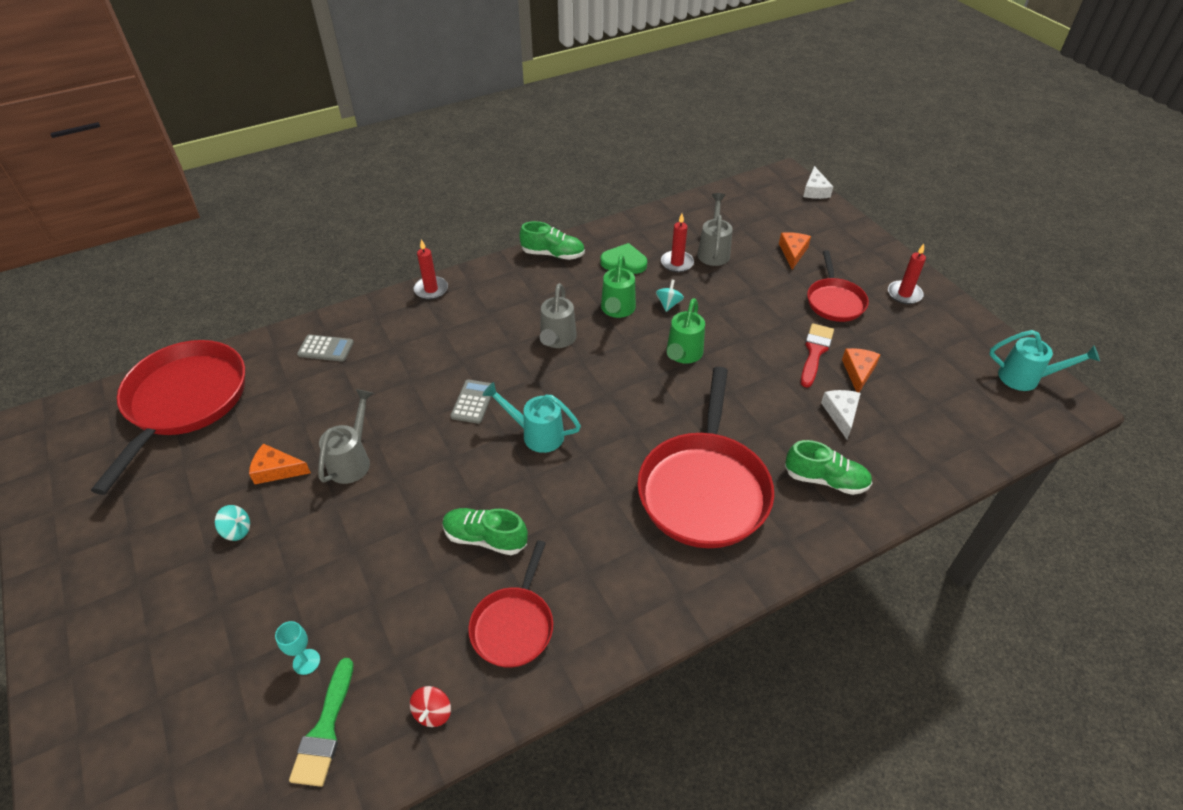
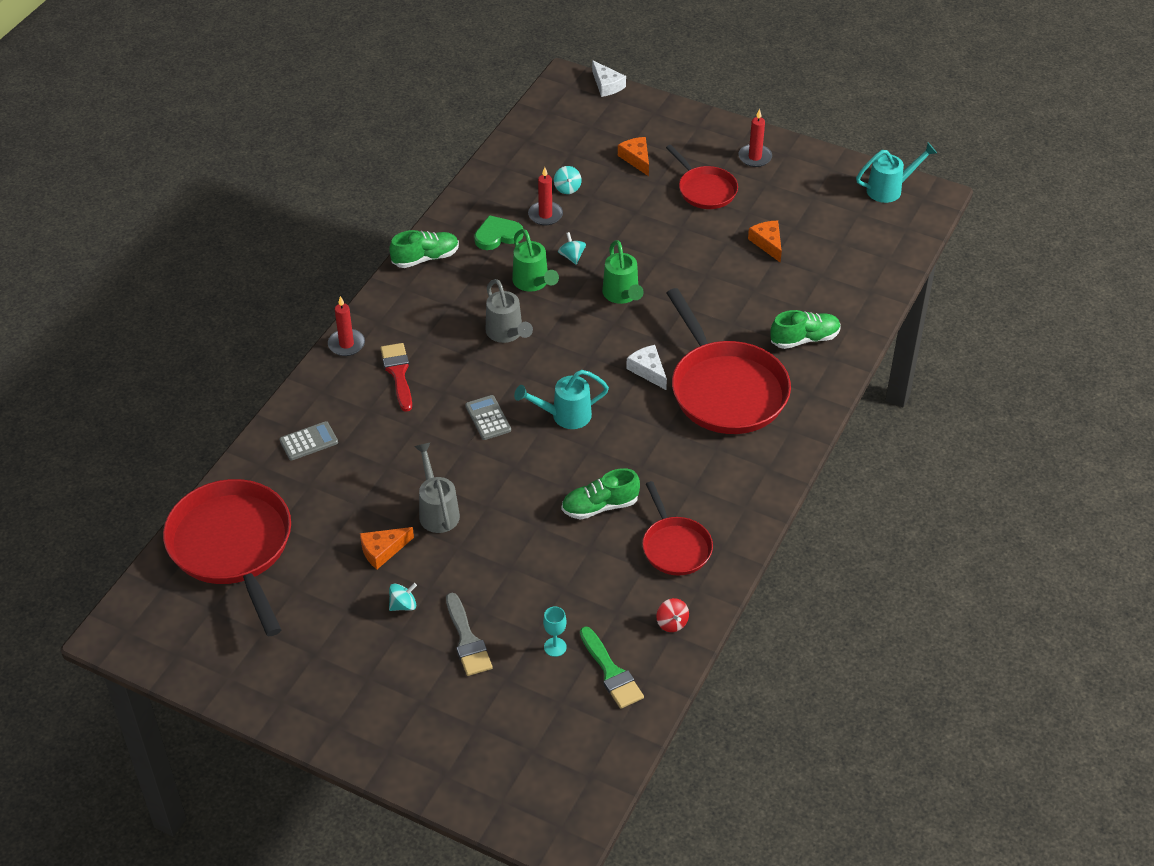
camera: 35 degrees left, 0 degrees up
grey watering can [697,193,733,266] -> turquoise spinning top [554,166,582,194]
red brush [801,323,834,388] -> red brush moved to [381,343,412,412]
white cheese [821,390,861,439] -> white cheese moved to [626,345,667,390]
none -> grey brush [446,593,493,676]

